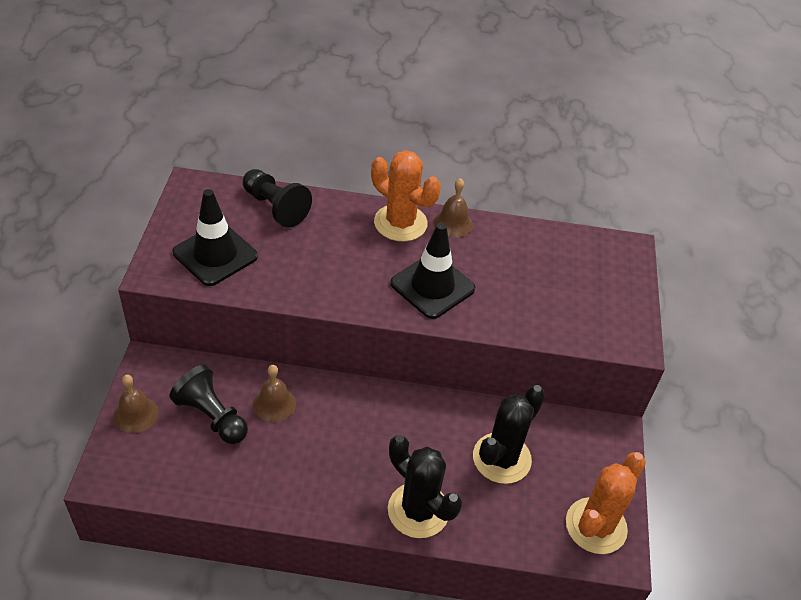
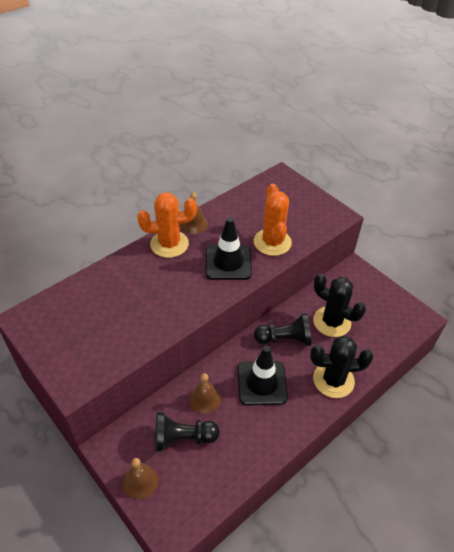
camera: 45 degrees left, 0 degrees up
black traffic cone [173,189,258,286] -> black traffic cone moved to [237,346,288,405]
black pawn [243,169,312,228] -> black pawn moved to [254,313,311,346]
black cactus [473,385,545,484] -> black cactus turned 45 degrees counterclockwise [313,273,366,337]
orange cactus [566,452,646,554] -> orange cactus moved to [254,184,292,256]

